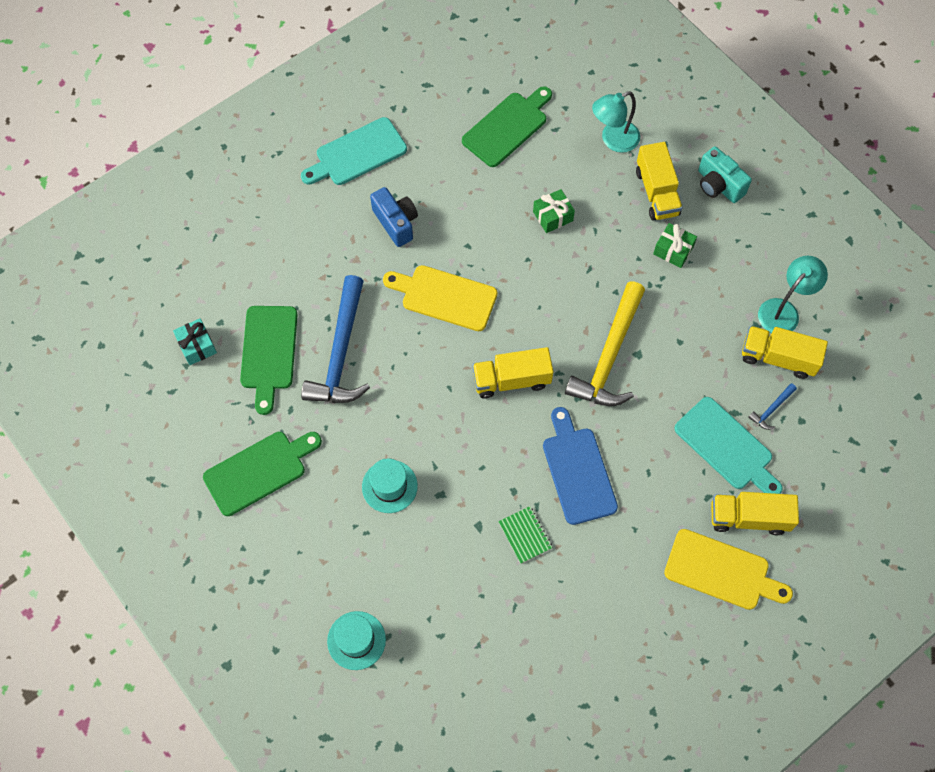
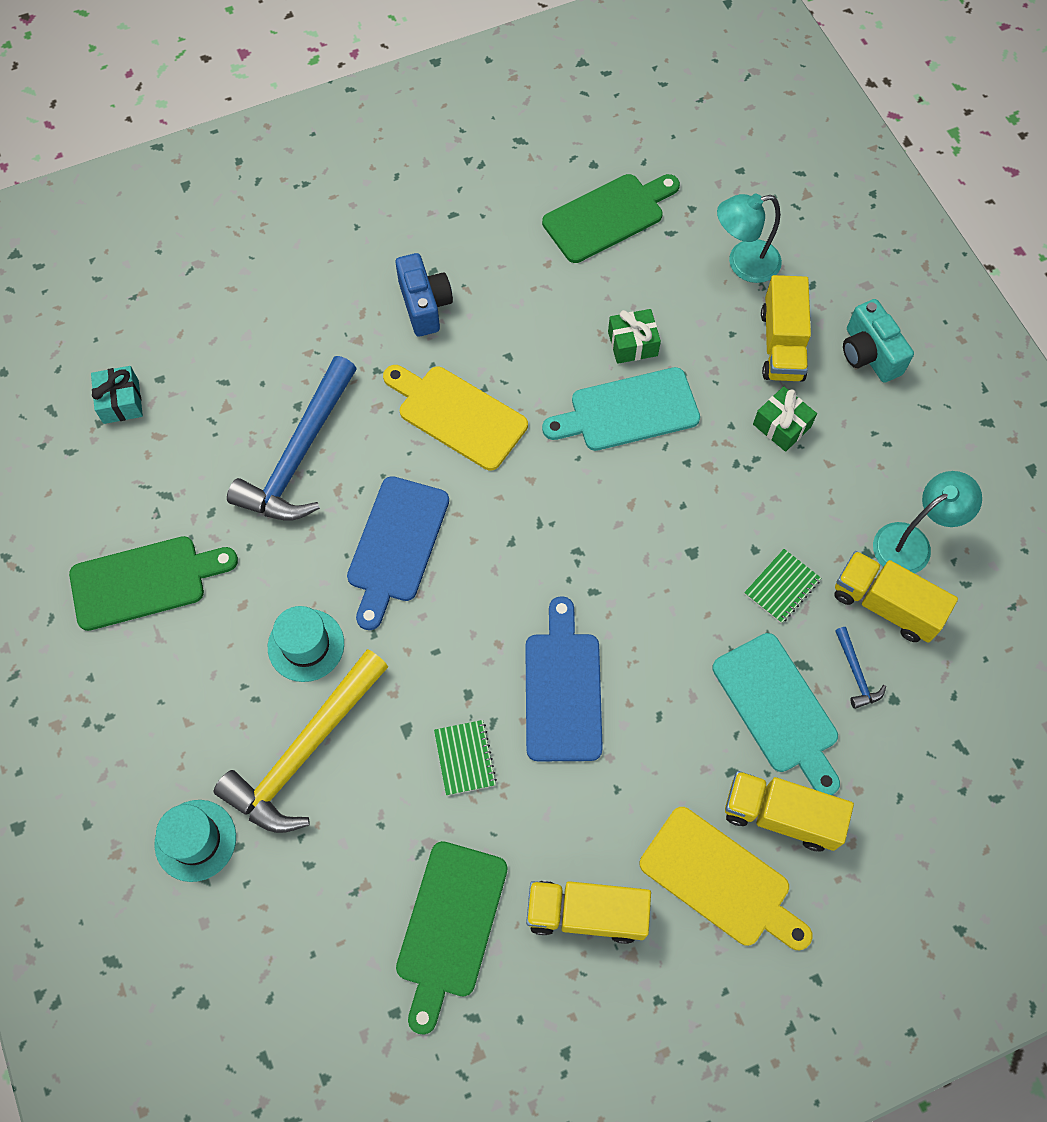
camera: 15 degrees right, 0 degrees up
green cutting board [240,306,297,415] -> green cutting board moved to [396,841,507,1035]
turquoise cutting board [301,117,407,185] -> turquoise cutting board moved to [542,367,700,451]
yellow truck [472,347,554,399] -> yellow truck moved to [526,881,651,944]
yellow hammer [565,282,645,406] -> yellow hammer moved to [213,649,388,833]
blue hammer [748,383,797,430] -> blue hammer turned 75 degrees counterclockwise [835,627,886,709]
none -> blue cutting board [347,476,449,630]
none -> green notebook [744,549,821,624]

